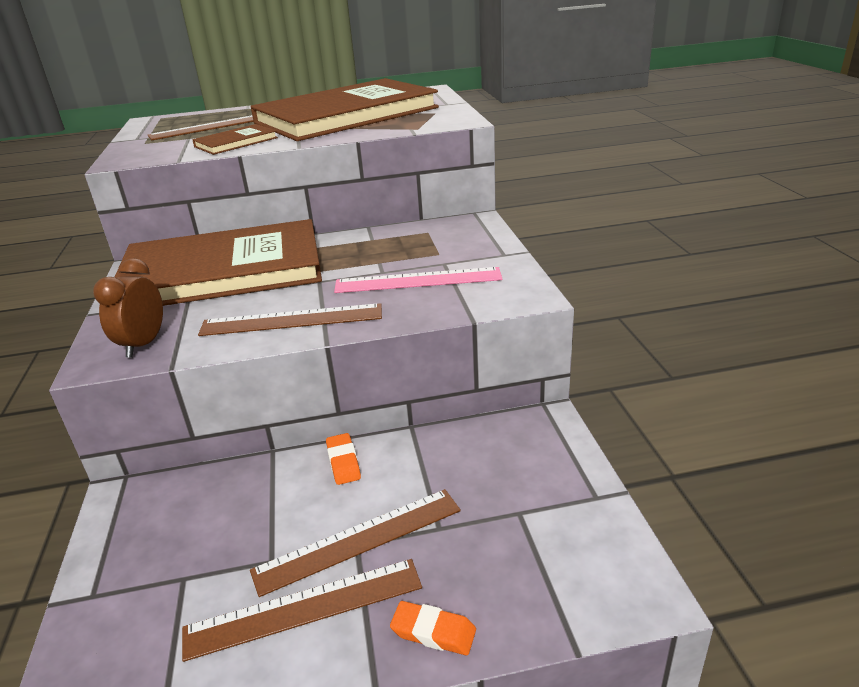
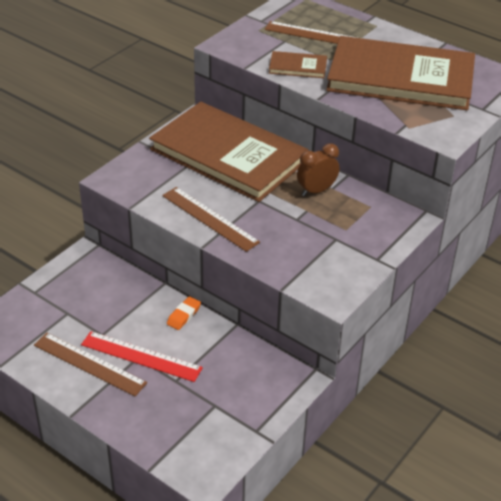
camera: 45 degrees right, 10 degrees up
brown clock [93,258,163,358] -> brown clock moved to [297,143,339,196]
brown ruler [250,489,461,597] -> red ruler [81,331,203,382]
pink ruler [334,267,503,293] -> none
orange eraser [390,601,476,655] -> none

